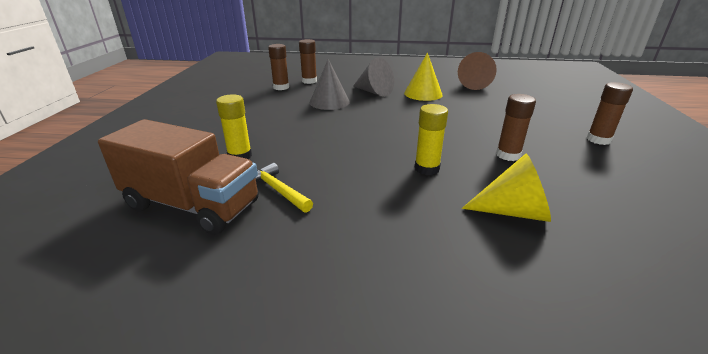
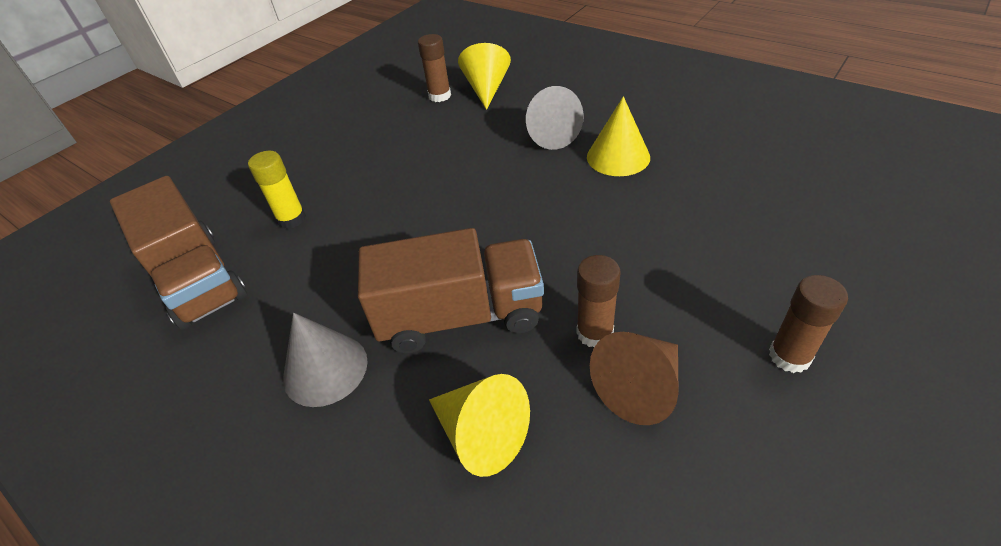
camera: 35 degrees right, 15 degrees up
yellow hammer [255,163,313,213] -> none
brown glue stick [299,39,317,84] -> yellow cone [458,43,511,110]
grey cone [310,59,350,110] -> grey cone moved to [283,313,368,407]
yellow glue stick [415,104,448,175] -> brown truck [358,228,544,353]
brown cone [458,52,497,90] -> brown cone moved to [590,332,679,425]

